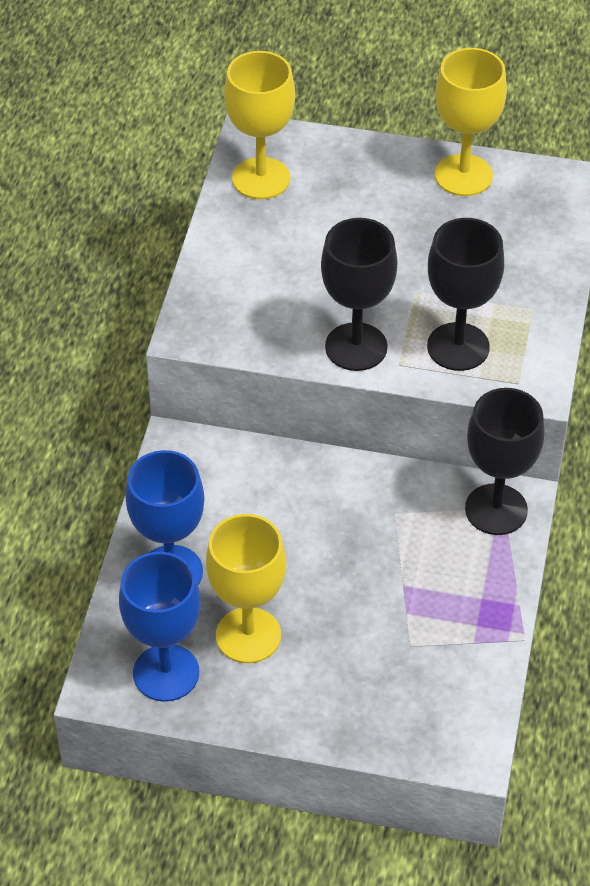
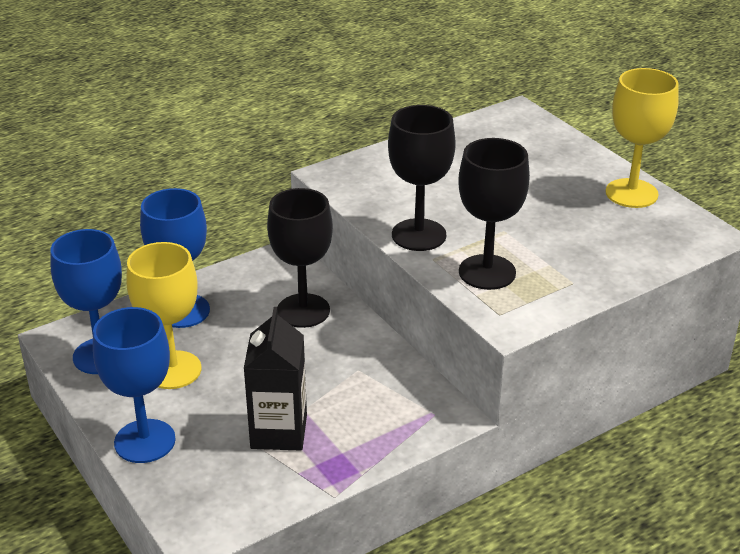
camera: 45 degrees right, 15 degrees down
yellow goblet [224,51,295,199] -> none
black goblet [465,388,545,535] -> black goblet moved to [267,188,333,328]
none -> blue goblet [93,307,176,463]
none -> black carton [244,307,307,451]

